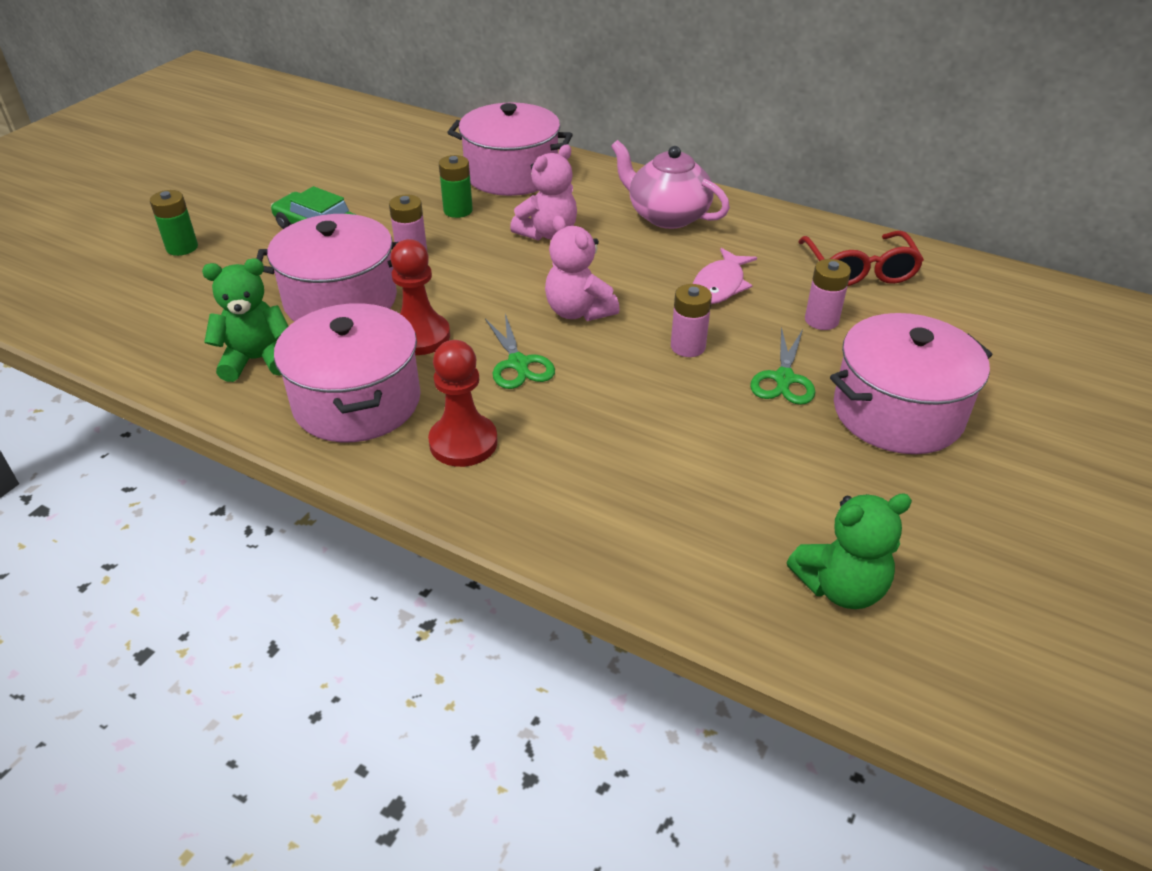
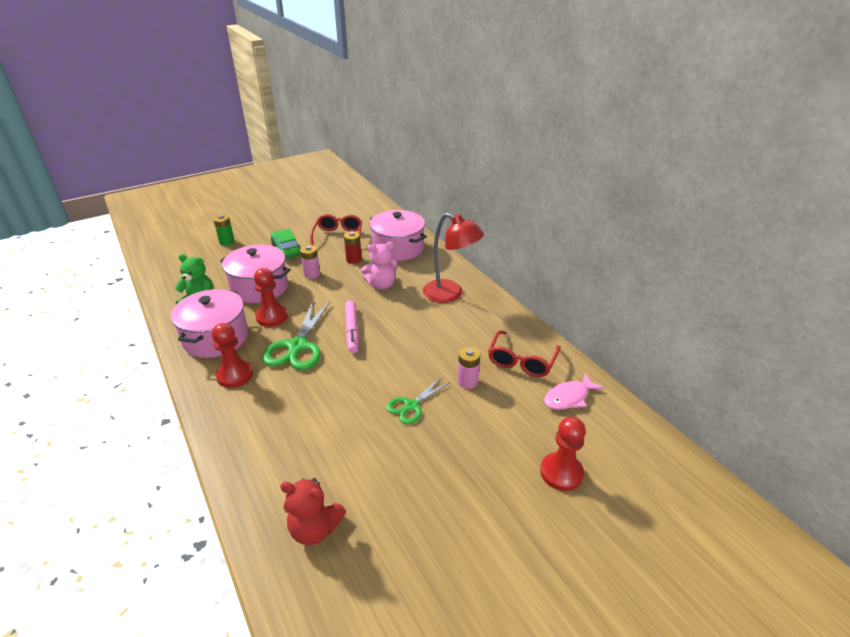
camera: 30 degrees right, 5 degrees down
green battery [439,155,473,218] -> red battery [344,231,362,264]
green scissors [485,314,555,389] -> green scissors [262,300,330,370], size x1.71
pink teddy bear [545,215,620,321] -> pink marker [345,300,359,353]
pink teapot [611,140,730,229] -> red lamp [423,213,484,303]
pink battery [671,284,712,357] -> none
pink fish [693,248,757,304] -> pink fish moved to [544,373,604,410]
green teddy bear [787,493,912,609] -> red teddy bear [280,478,346,545]
pink pot [830,313,993,454] -> none
none -> red glasses [310,214,362,245]
none -> red pawn [540,417,586,491]

